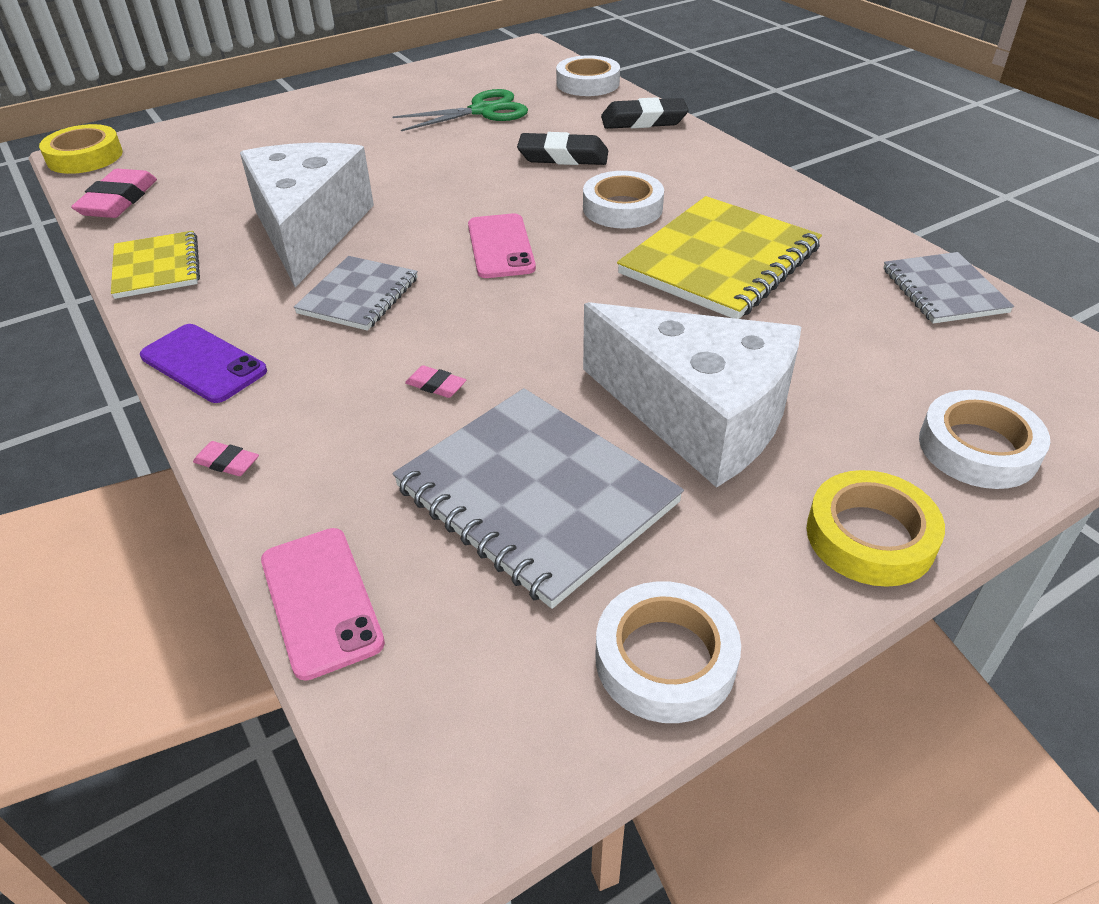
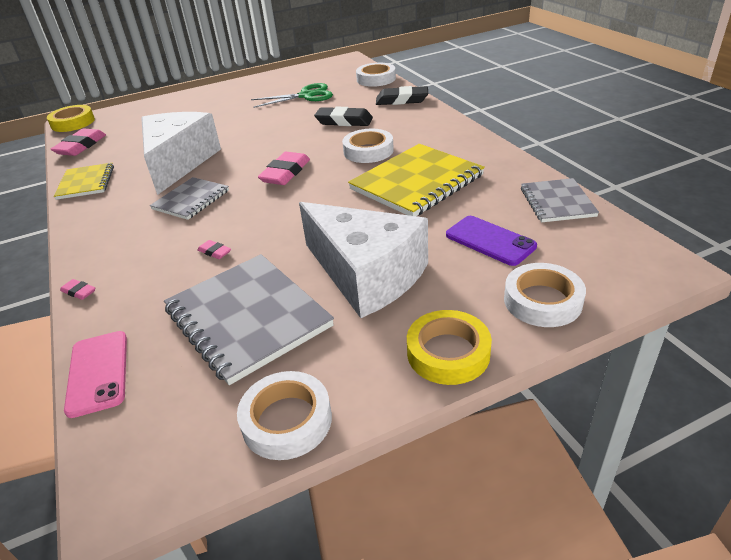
camera: 10 degrees right, 5 degrees down
purple phone [140,324,267,403] -> purple phone moved to [446,216,537,266]
pink phone [468,213,536,278] -> pink eraser [258,152,310,185]

